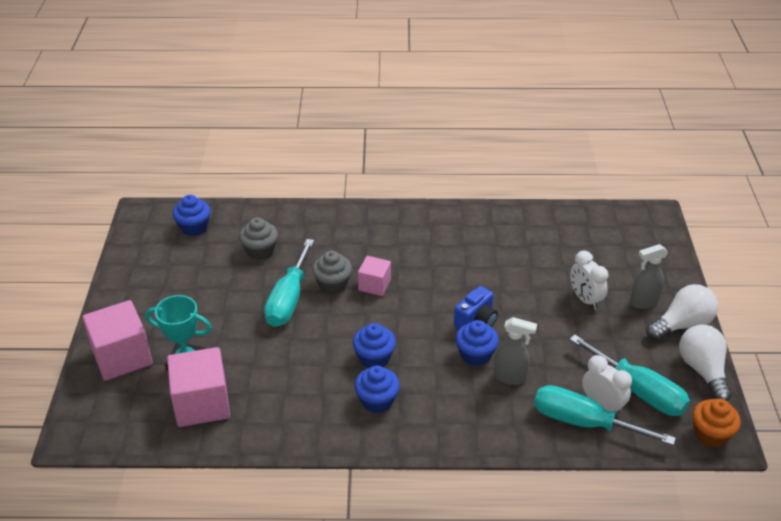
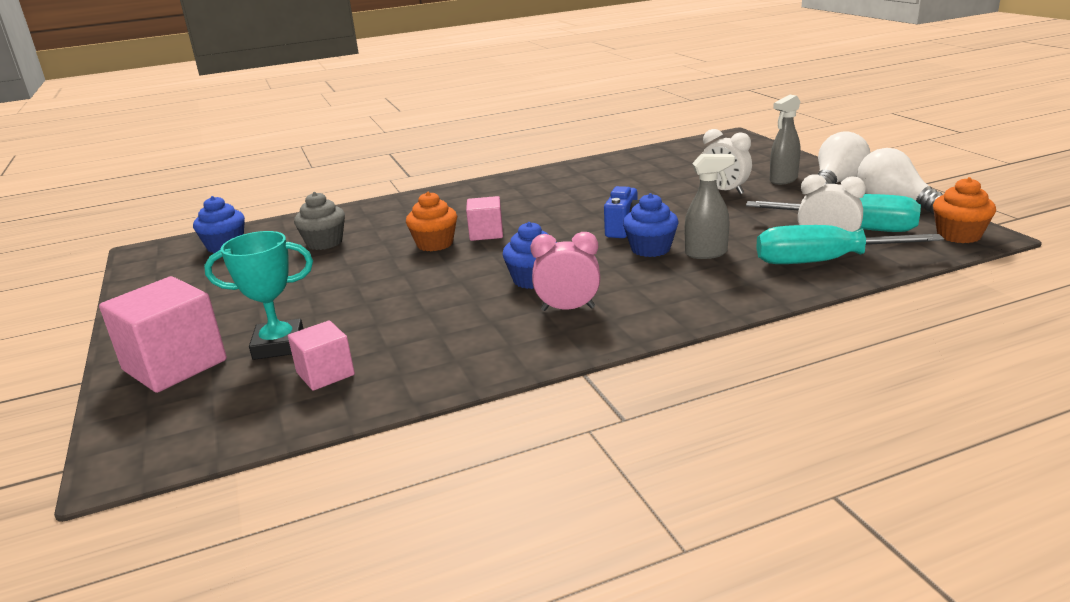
camera: 20 degrees left, 15 degrees down
pink cube [167,347,230,427] -> pink cube [288,321,355,391], size x0.57
turquoise screwdriver [264,239,314,327] -> none
grey cupcake [312,251,352,294] -> orange cupcake [406,191,457,251]
blue cupcake [355,366,400,413] -> pink clock [530,232,600,311]

